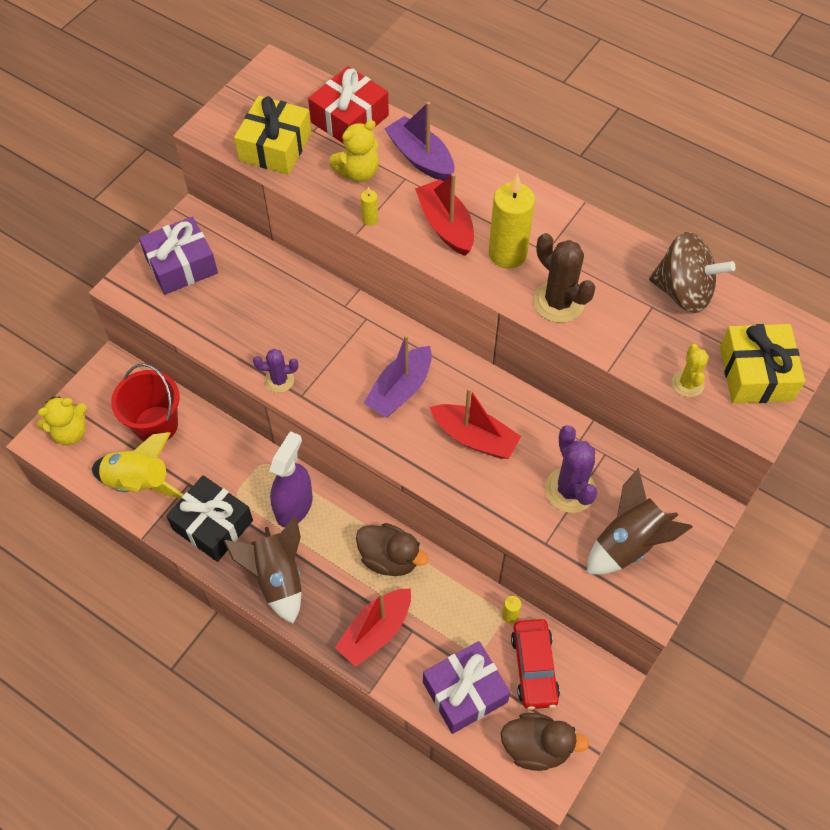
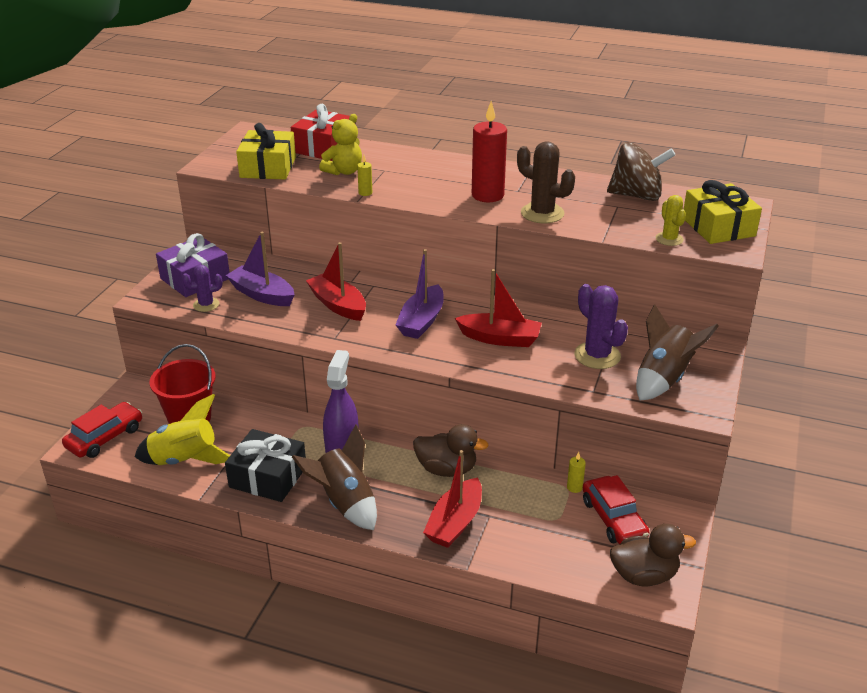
camera: 15 degrees left, 25 degrees down
yellow teddy bear [37,396,87,445] -> red car [62,402,142,458]
purple cactus [253,349,298,393] -> purple cactus moved to [182,265,223,312]
purple boat [384,101,455,181] -> purple boat moved to [225,232,295,306]
red boat [415,173,474,256] -> red boat moved to [306,242,366,321]
purple gift [423,641,510,734] -> none
yellow candle [489,174,535,269] -> red candle [472,101,507,202]

